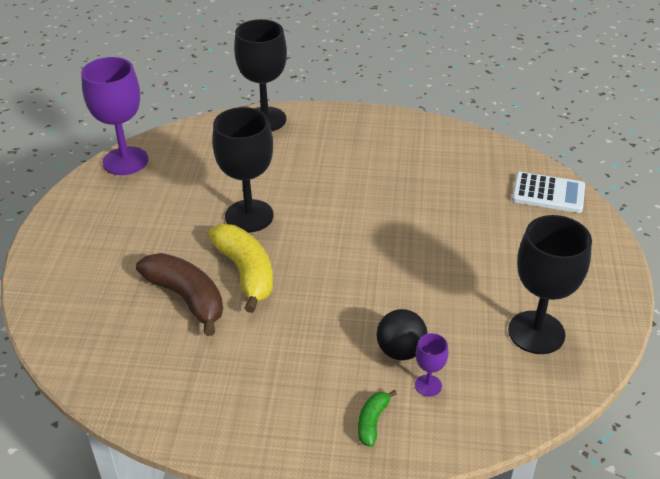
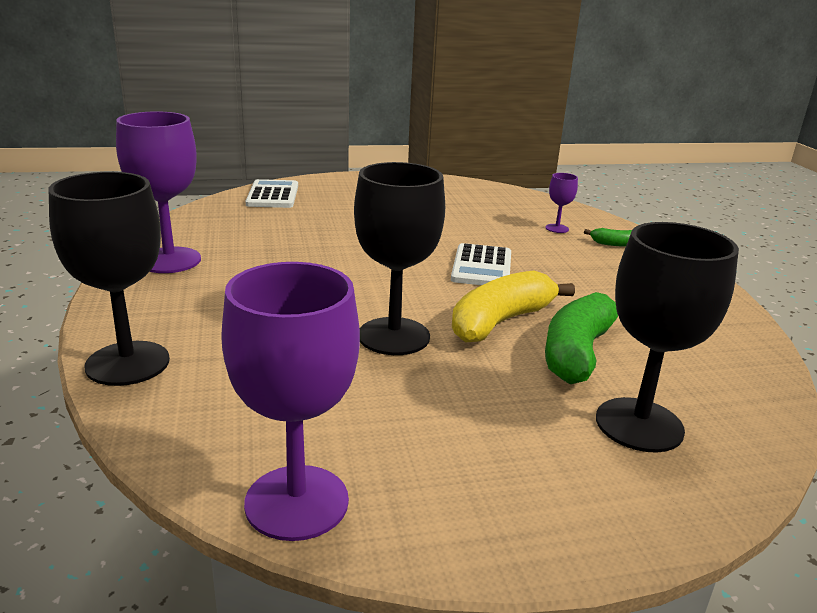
camera: 110 degrees left, 15 degrees down
brown banana [136,253,223,336] -> green banana [545,292,618,384]
black ball [377,309,428,360] -> none
black goblet [508,215,592,354] -> black goblet moved to [596,222,739,452]
none -> purple goblet [116,111,201,273]
none -> white calculator [451,243,511,285]

